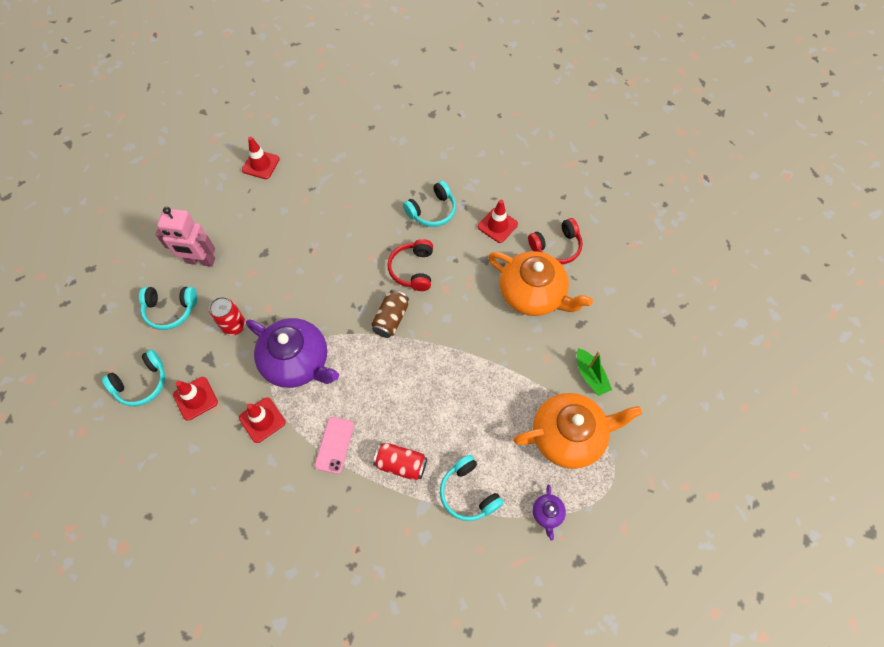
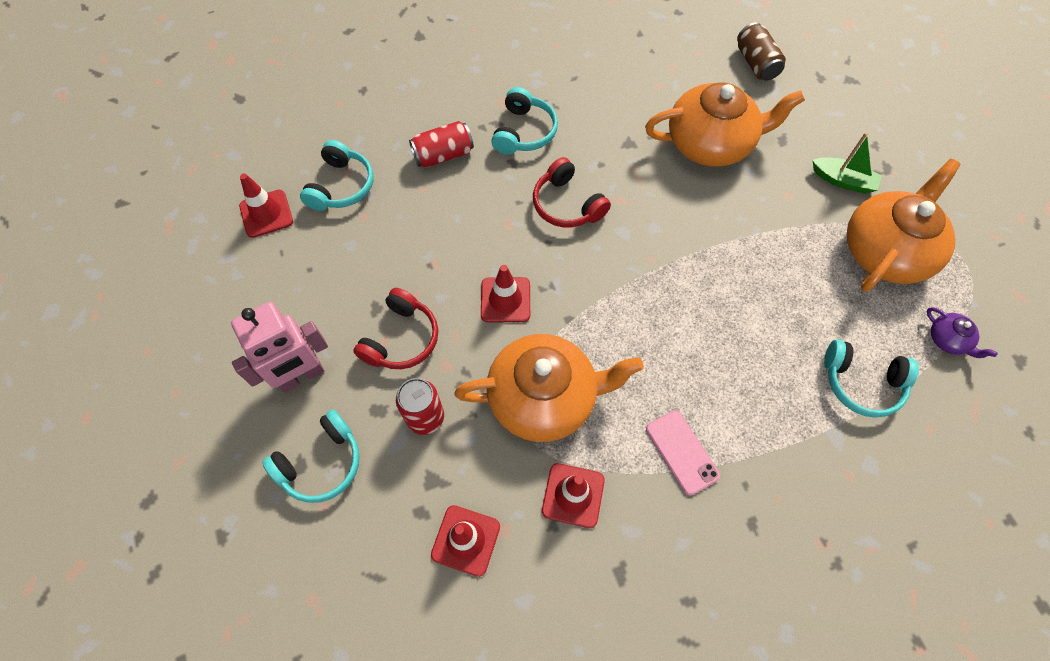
camera: 40 degrees left, 0 degrees up
turquoise headphones [102,349,165,406] -> turquoise headphones moved to [300,140,374,211]
purple teapot [246,318,339,388] -> orange teapot [454,334,644,442]
brown can [371,290,409,338] -> brown can moved to [737,22,786,81]
red can [373,443,427,481] -> red can moved to [409,121,474,167]
red traffic cone [478,200,518,243] -> red traffic cone moved to [481,265,530,322]
red headphones [528,218,583,264] -> red headphones moved to [353,288,438,369]

